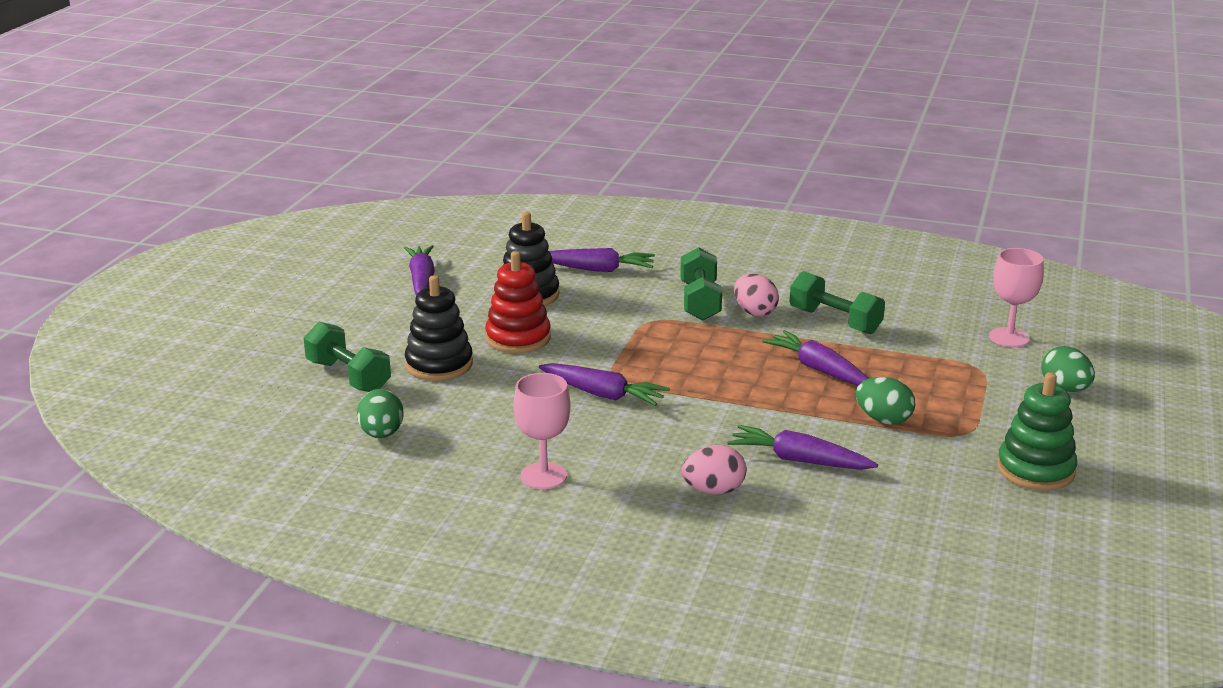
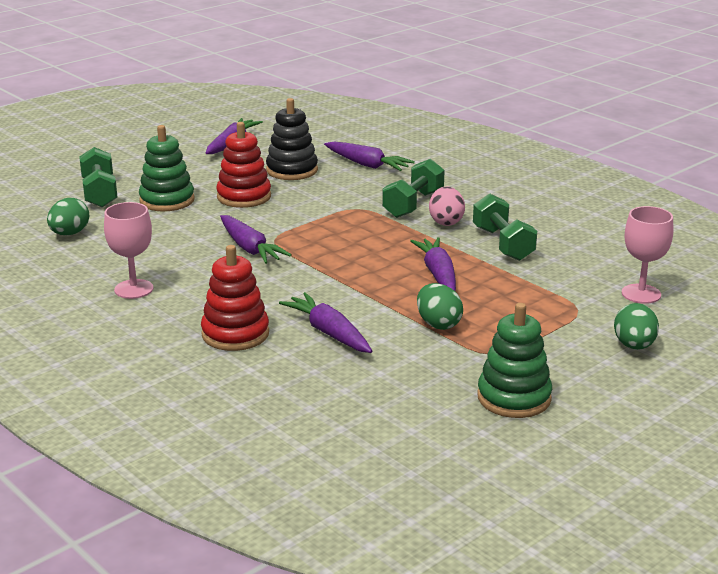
camera: 30 degrees right, 0 degrees up
black stacking toy [405,275,473,381] -> green stacking toy [139,125,194,211]
pink egg [681,445,747,495] -> red stacking toy [201,245,269,351]

